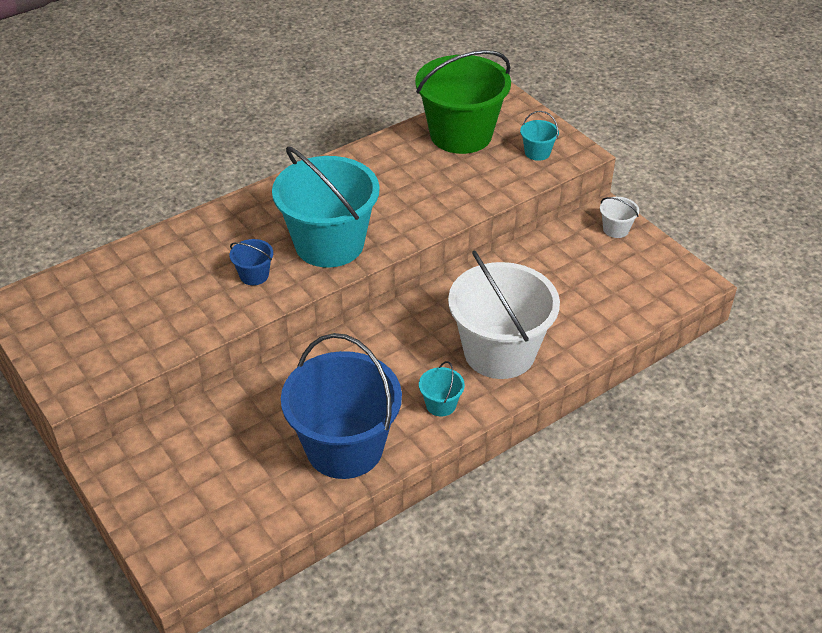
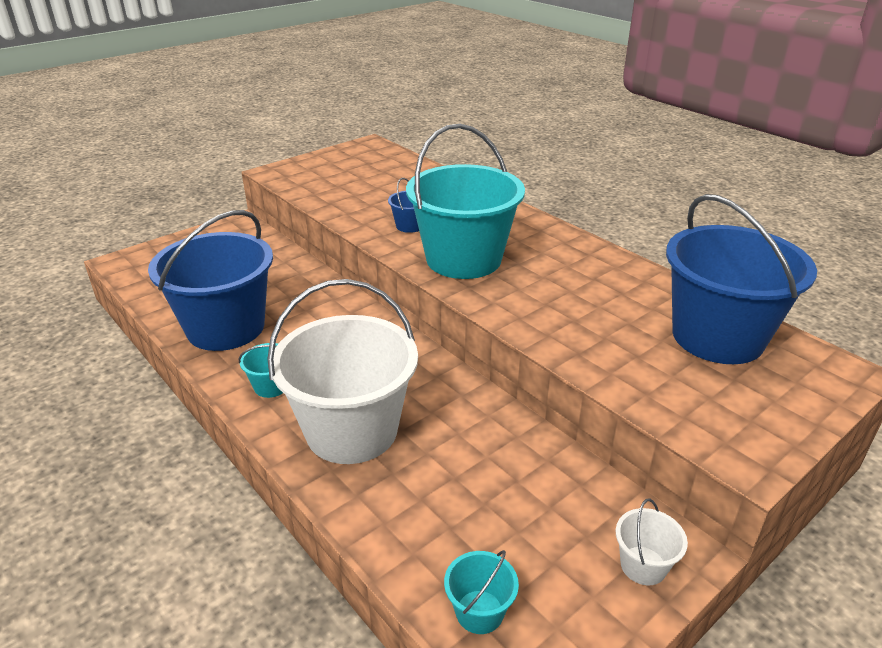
camera: 85 degrees right, 10 degrees down
green bucket [415,50,511,154] -> blue bucket [666,194,817,364]
turquoise bucket [520,111,559,161] -> turquoise bucket moved to [444,550,519,634]

